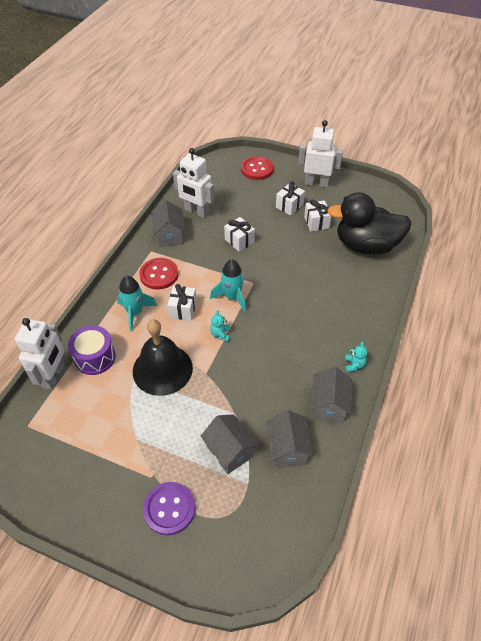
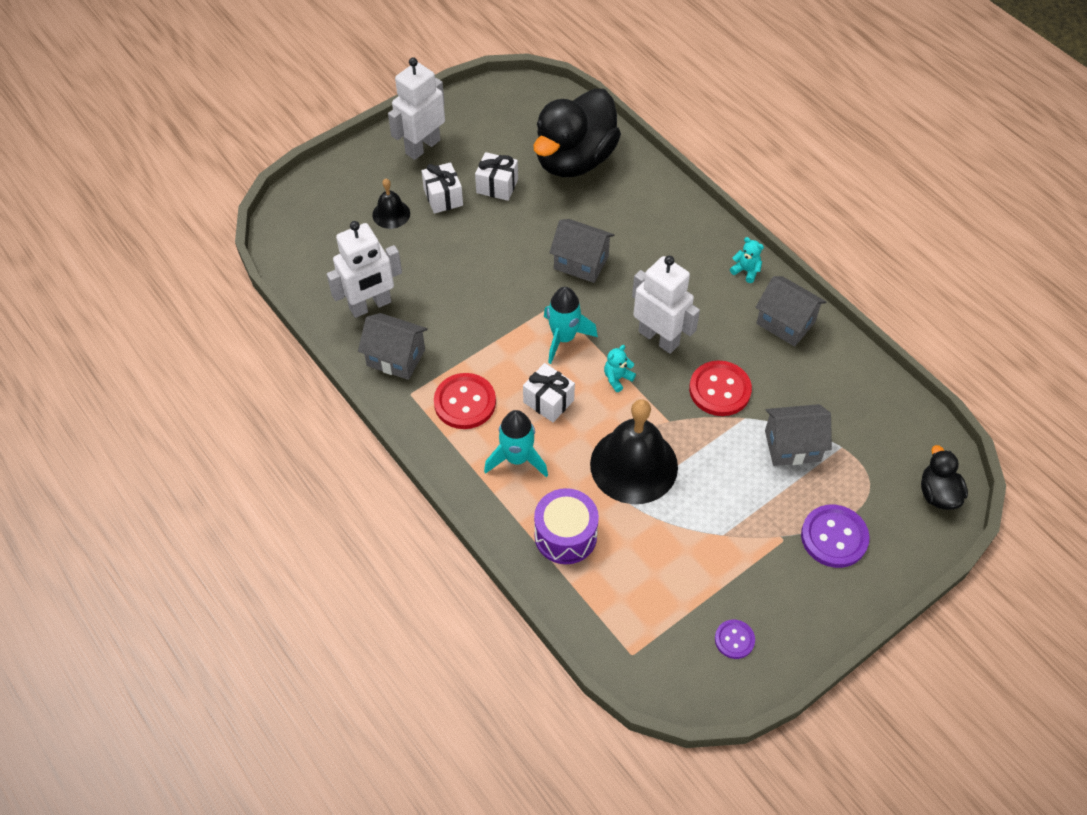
camera: 60 degrees left, 5 degrees up
white robot [15,318,64,390] -> white robot moved to [632,256,700,354]
turquoise teddy bear [210,310,230,341] -> turquoise teddy bear turned 105 degrees clockwise [604,345,636,392]
white gift [224,217,255,252] -> none
red button [241,156,274,180] -> red button moved to [689,360,752,416]
grey house [266,410,314,468] -> grey house moved to [549,219,614,283]
none -> black bell [372,179,410,229]
none -> purple button [715,620,755,659]
none -> black duck [921,445,968,510]

